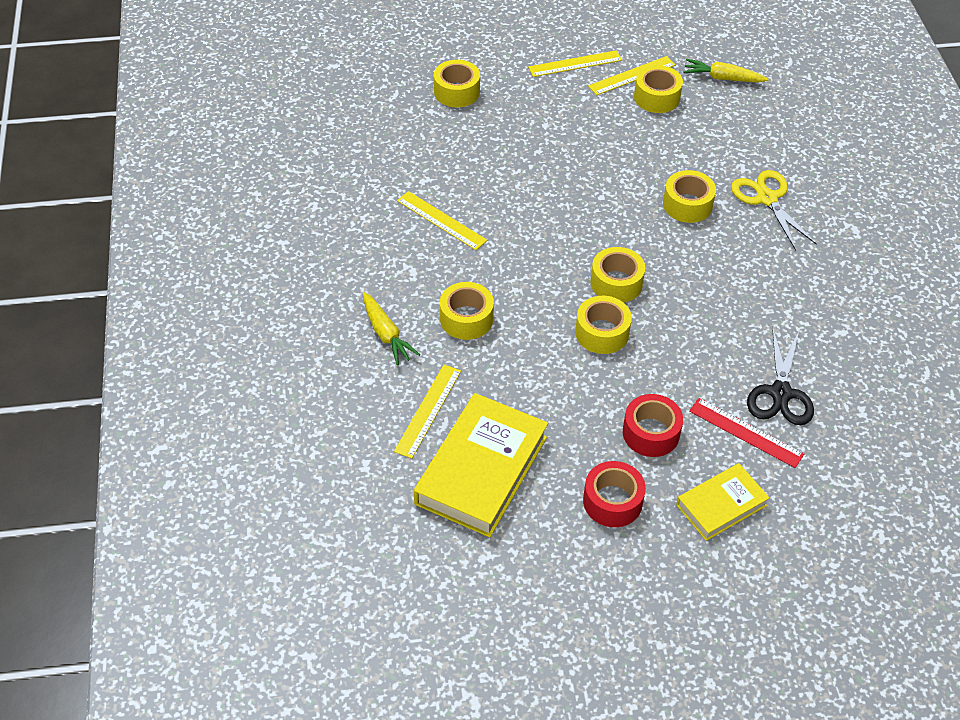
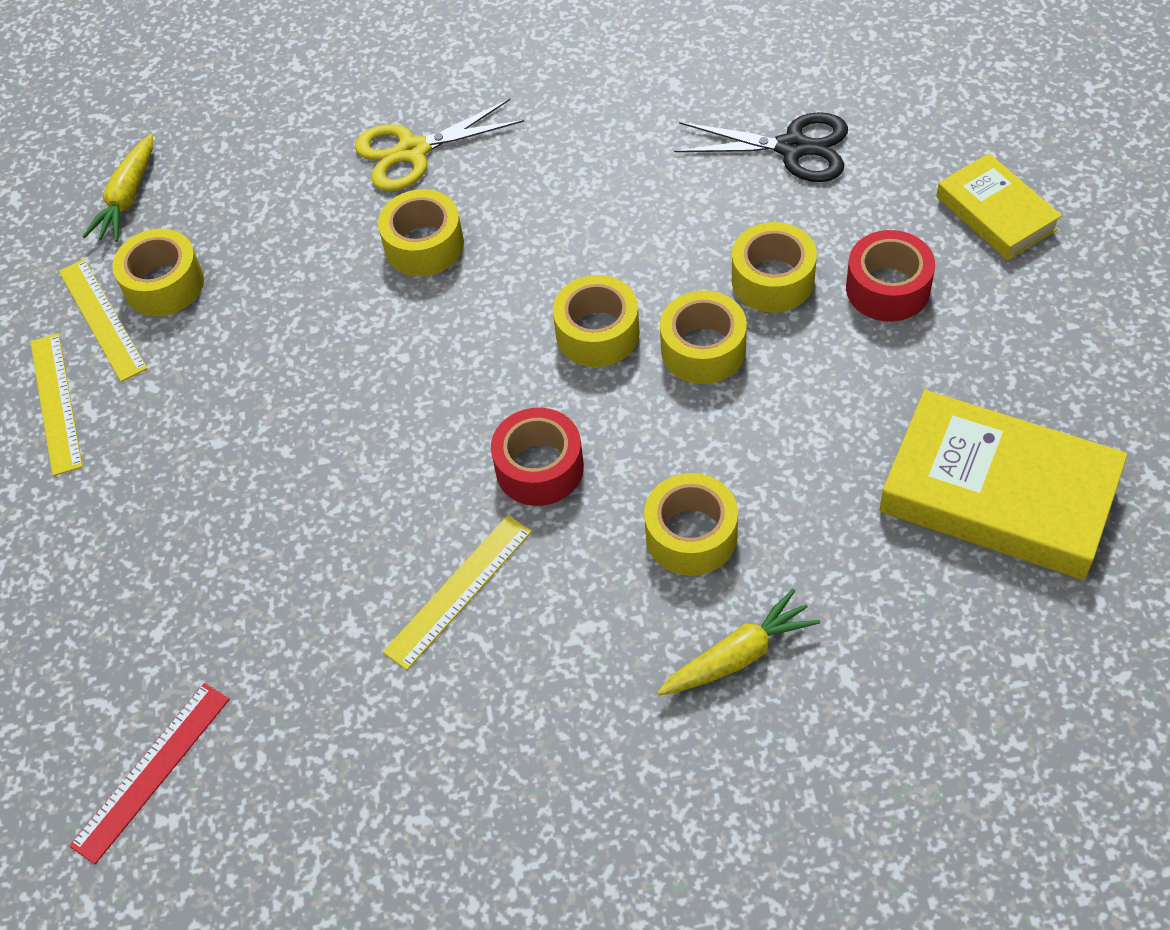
camera: 85 degrees left, 5 degrees up
yellow ruler [394,365,461,459] -> none
yellow tape [434,60,480,107] -> yellow tape moved to [732,222,817,313]
red tape [583,461,646,527] -> red tape moved to [491,408,584,506]
red ruler [689,398,804,468] -> red ruler moved to [69,683,230,864]

